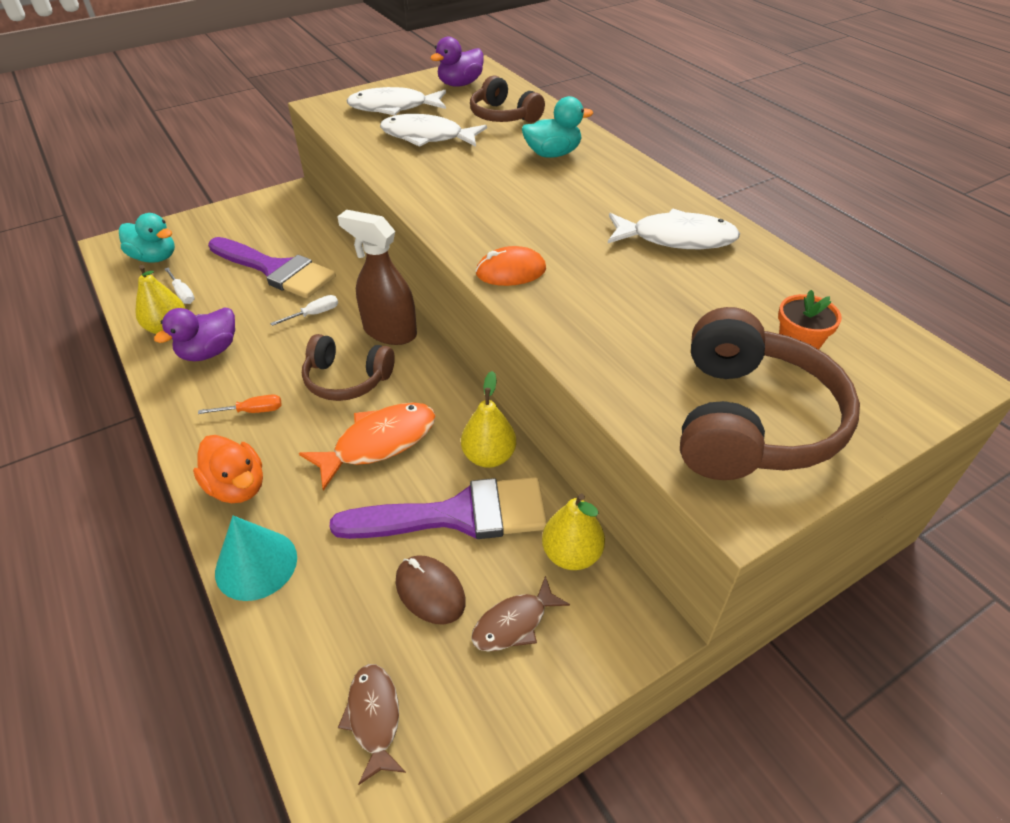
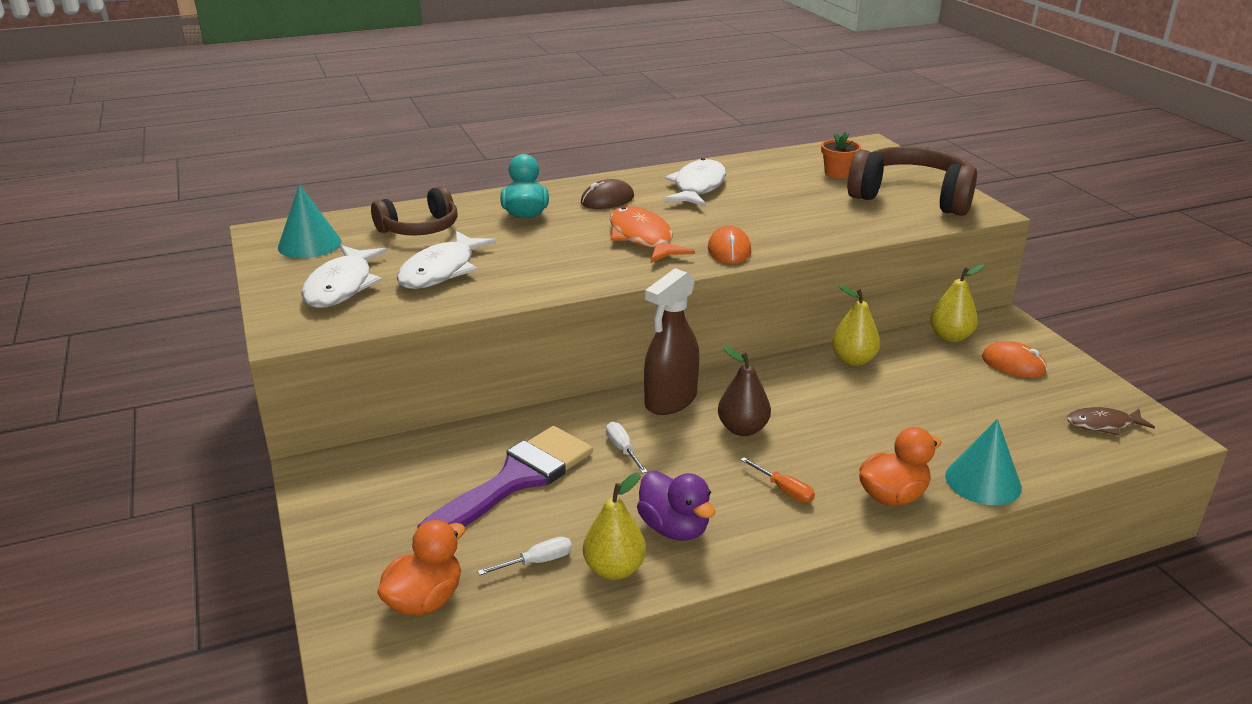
camera: 80 degrees left, 15 degrees down
turquoise duck [119,213,175,263] -> orange duck [377,520,465,616]
orange screwdriver [198,394,282,414] -> orange screwdriver turned 135 degrees clockwise [740,458,815,503]
orange fish [299,402,436,491] -> orange fish moved to [610,206,695,263]
brown headphones [302,334,395,401] -> brown pear [718,346,771,436]
purple brush [330,477,547,539] -> none
brown mouse [396,555,466,625] -> brown mouse moved to [581,179,634,209]
purple duck [430,37,484,87] -> turquoise cone [278,184,342,258]
brown fish [471,576,570,652] -> orange mouse [982,341,1047,378]

